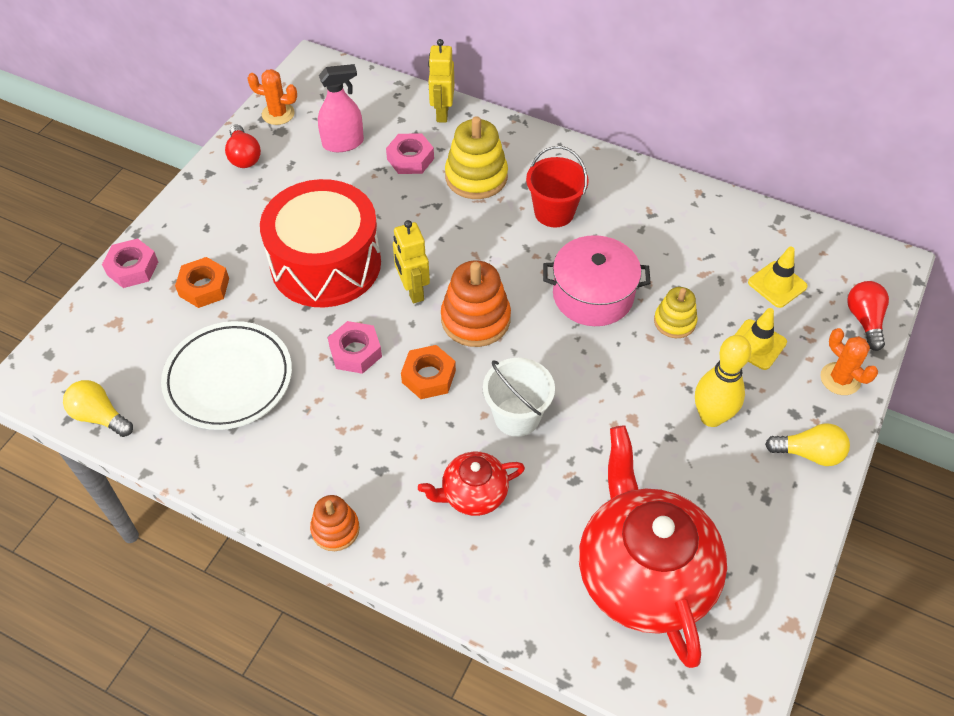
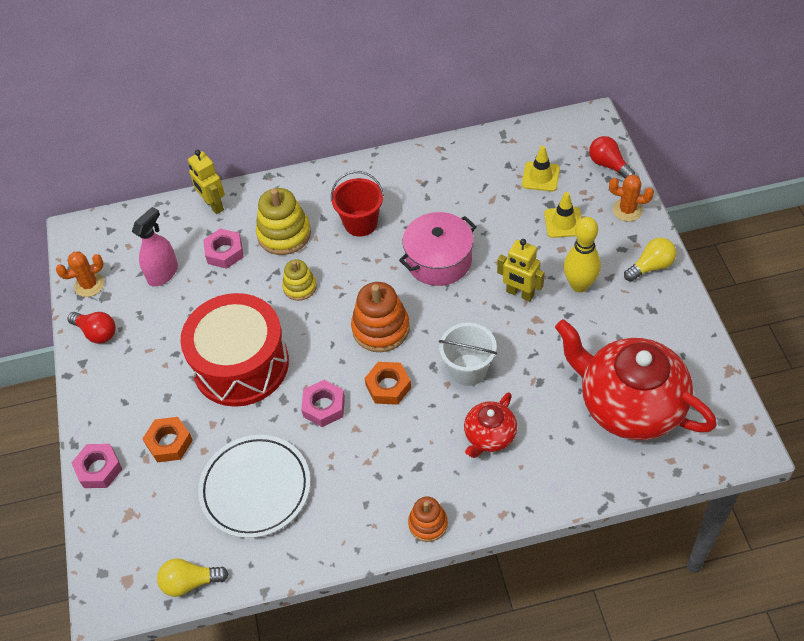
camera: 35 degrees left, 0 degrees up
yellow robot [393,220,430,303] -> yellow robot moved to [497,239,545,301]
yellow stacking toy [654,287,697,338] -> yellow stacking toy moved to [282,259,317,301]

